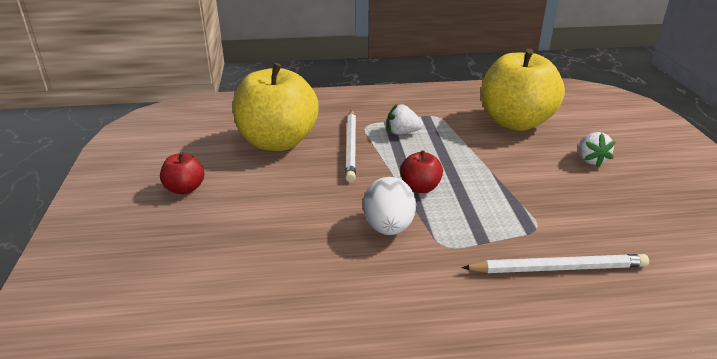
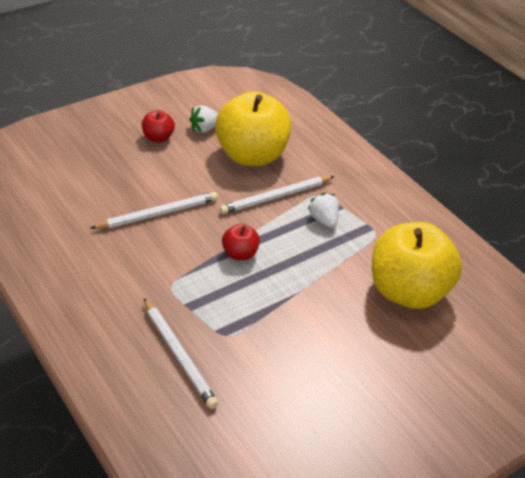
camera: 60 degrees right, 10 degrees up
white egg [363,177,416,235] -> none
white strawberry [579,132,616,167] -> white strawberry moved to [189,105,218,133]
none -> white pencil [90,192,218,229]

